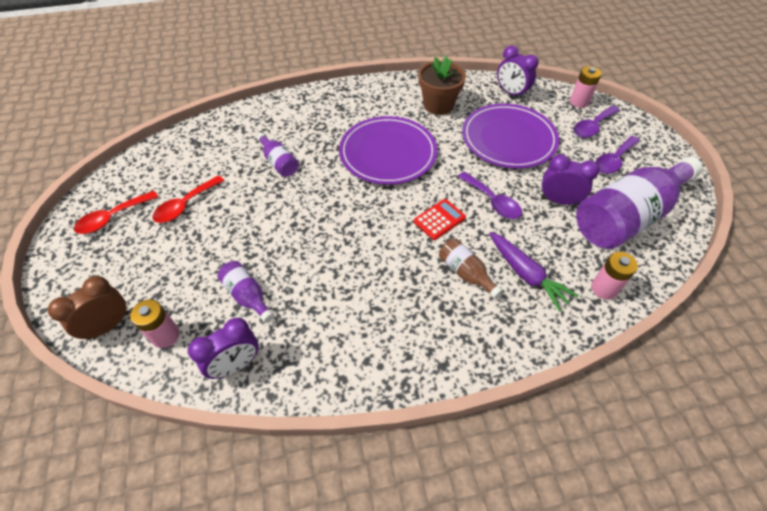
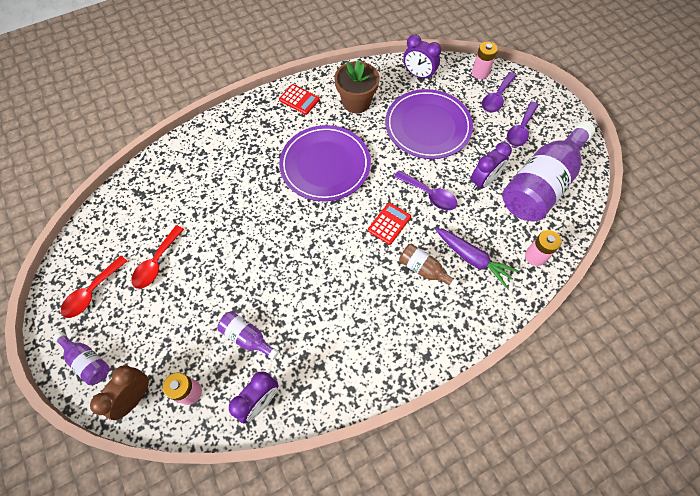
camera: 15 degrees left, 10 degrees up
purple bottle [257,133,299,177] -> purple bottle moved to [53,332,110,385]
purple clock [541,154,599,206] -> purple clock turned 135 degrees clockwise [471,142,512,190]
none -> red calculator [279,84,320,115]

